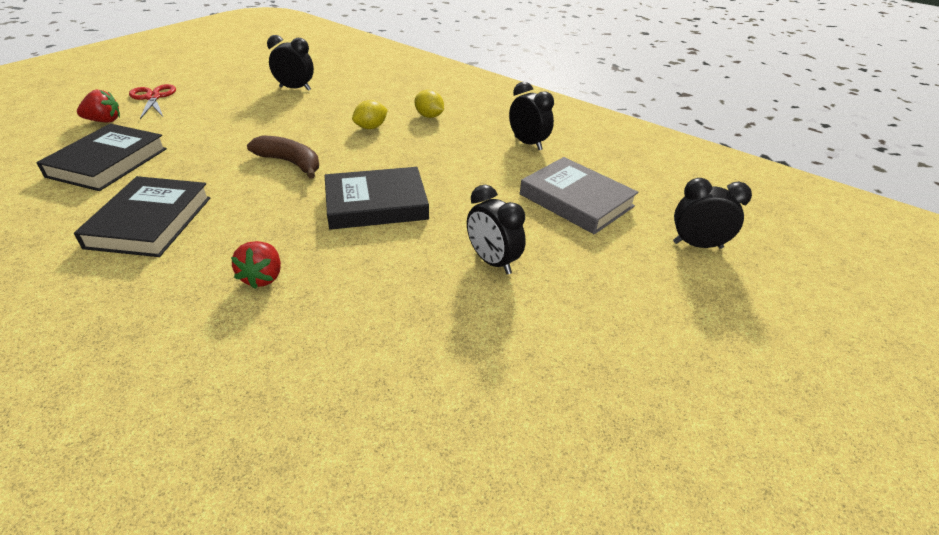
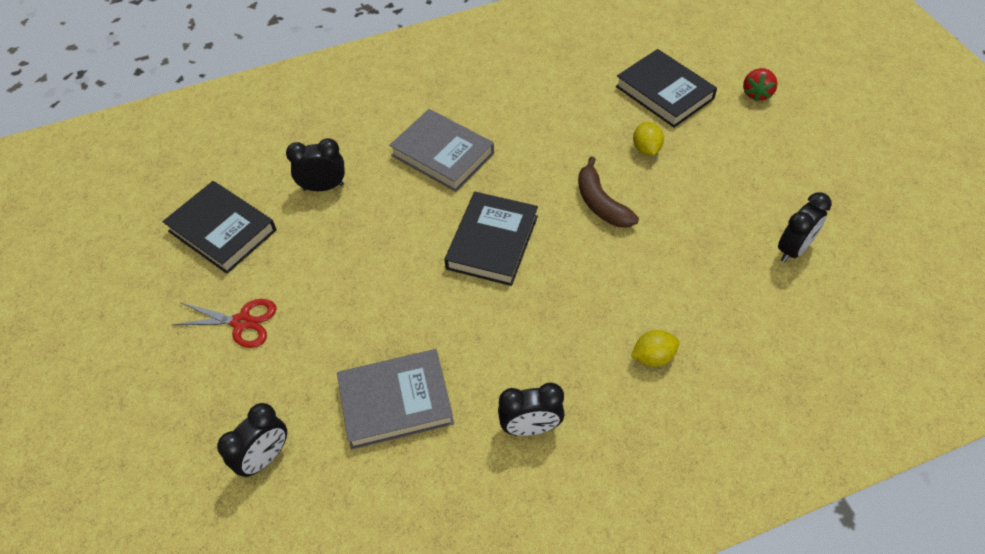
camera: 125 degrees right, 15 degrees up
black book [74,176,211,257] -> black book moved to [162,181,276,274]
red scissors [129,84,176,119] -> red scissors moved to [172,299,277,348]
red strawberry [231,241,281,289] -> grey book [389,109,494,192]
brown banana [247,135,319,179] -> brown banana turned 90 degrees clockwise [578,156,639,228]
yellow lemon [352,100,388,129] -> yellow lemon moved to [633,122,664,155]
black clock [467,185,526,275] -> black clock moved to [286,138,345,191]

